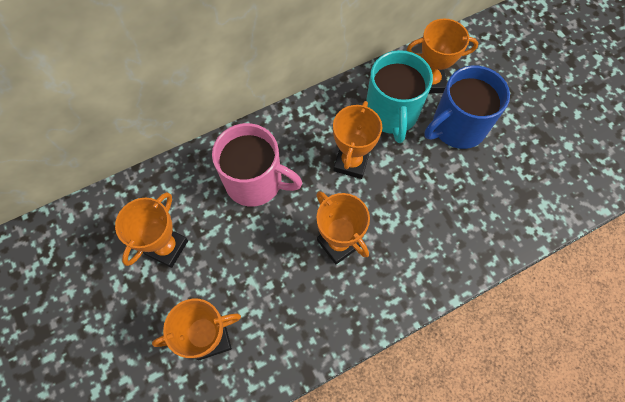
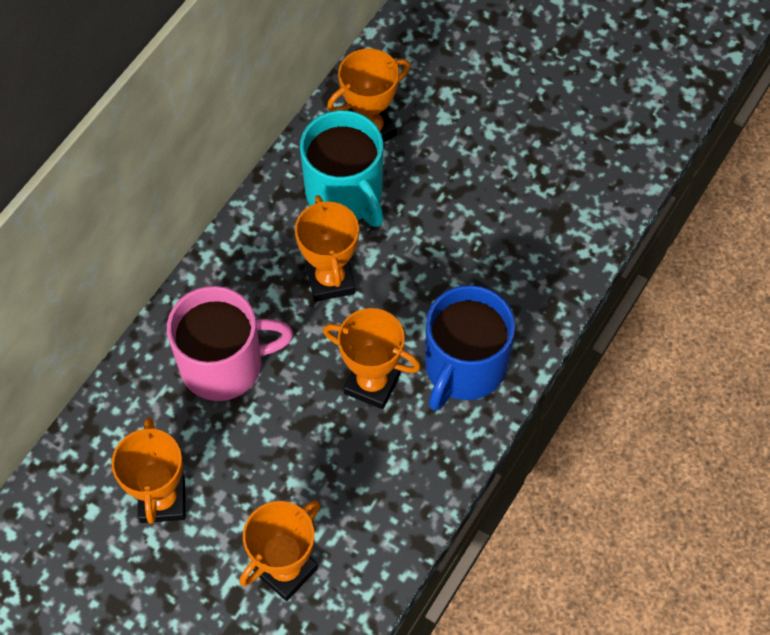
camera: 30 degrees left, 5 degrees down
blue mug [424,66,510,149] -> blue mug moved to [425,285,515,411]

